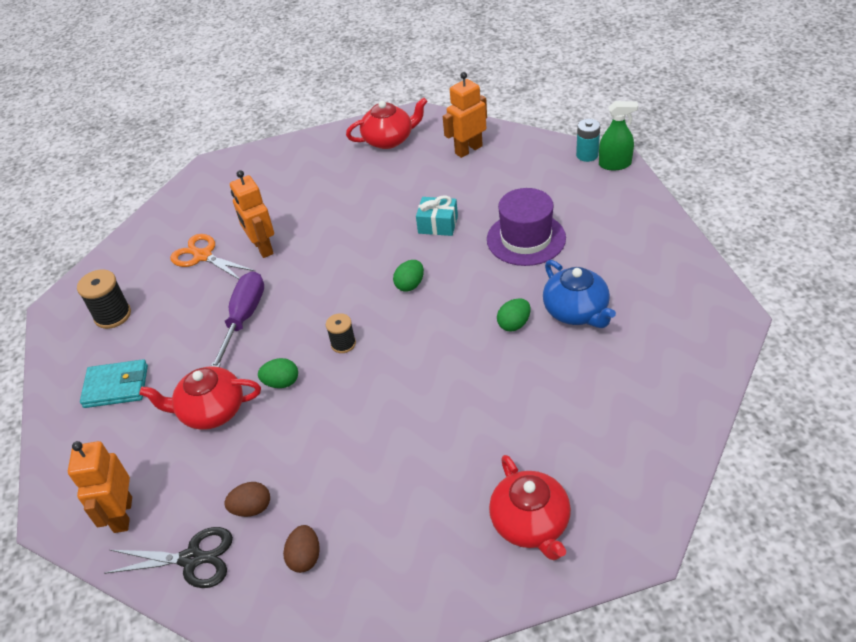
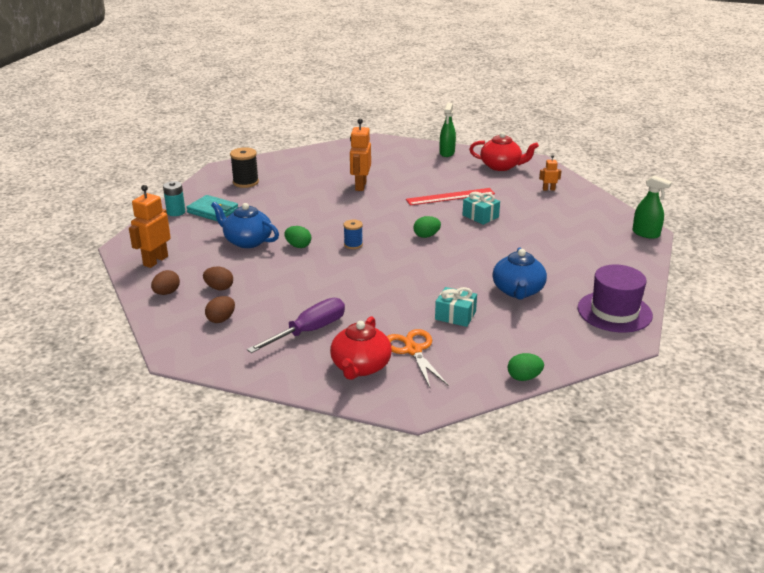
camera: 30 degrees right, 15 degrees down
black scissors [104,527,233,588] -> brown egg [151,270,180,295]
red teapot [139,366,261,430] -> blue teapot [211,202,279,248]
orange scissors [170,234,255,279] -> orange scissors moved to [387,329,448,388]
purple screwdriver [211,271,264,367] -> purple screwdriver moved to [247,298,345,353]
black spool [326,313,356,353] -> blue spool [343,220,363,249]
orange robot [443,72,487,158] -> orange robot [539,155,562,191], size x0.52
purple hat [487,188,566,266] -> purple hat moved to [578,264,653,333]
green egg [497,298,531,332] -> green egg moved to [508,353,544,381]
turquoise battery [576,119,600,162] -> turquoise battery moved to [163,181,185,216]
none -> red ruler [406,188,495,205]
none -> turquoise gift [435,287,477,327]
none -> green spray bottle [440,103,456,157]

